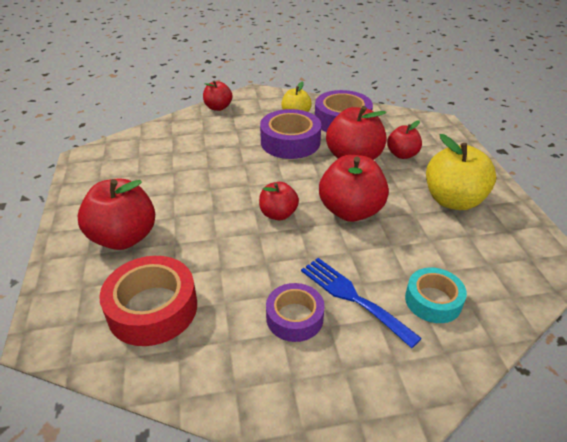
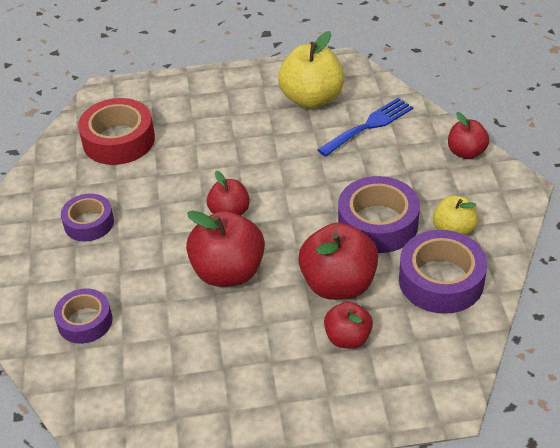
camera: 95 degrees right, 5 degrees up
red apple [78,178,155,250] -> none
blue fork [301,258,422,348] -> blue fork moved to [317,98,413,157]
turquoise tape [405,268,467,323] -> purple tape [54,289,112,344]
yellow apple [426,134,496,210] -> yellow apple moved to [278,31,344,109]

